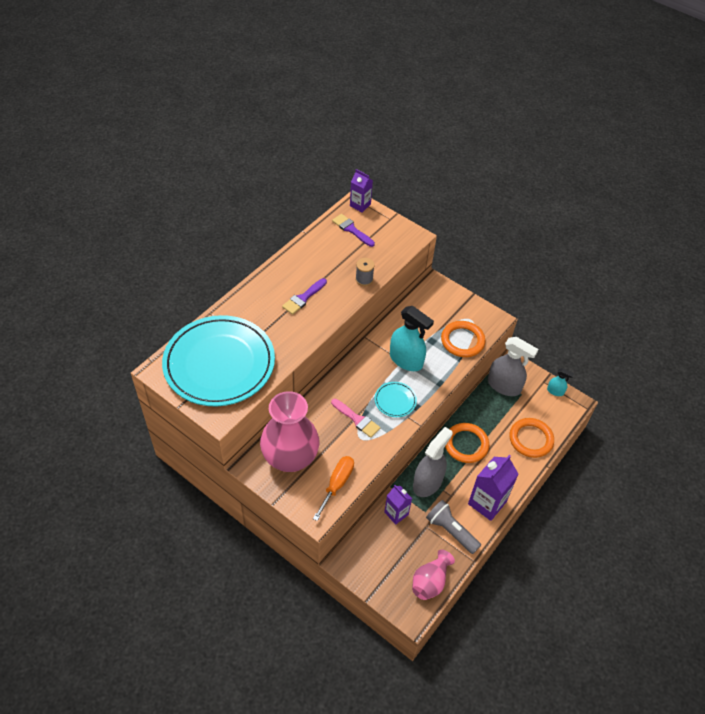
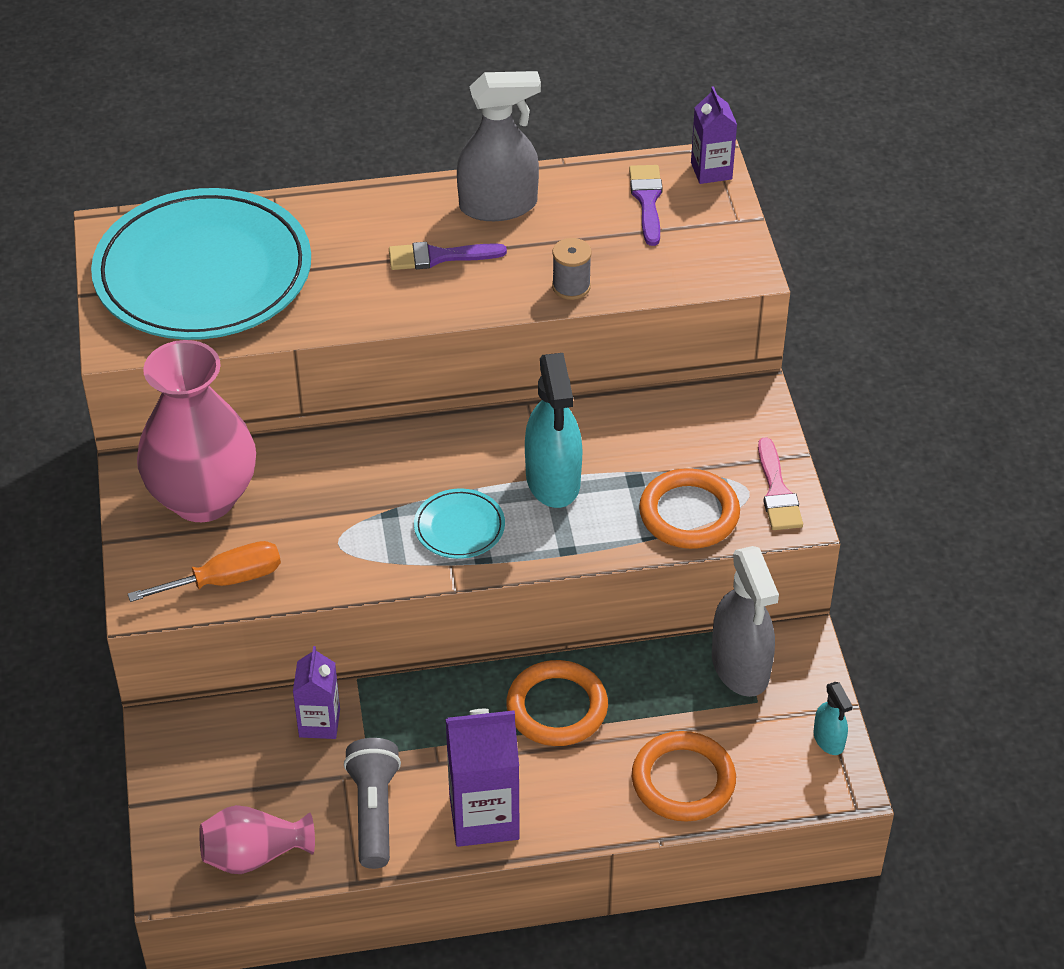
camera: 45 degrees right, 5 degrees down
pink brush [331,399,380,438] -> pink brush moved to [758,437,803,530]
grey spray bottle [413,427,453,497] -> grey spray bottle moved to [457,71,541,221]

